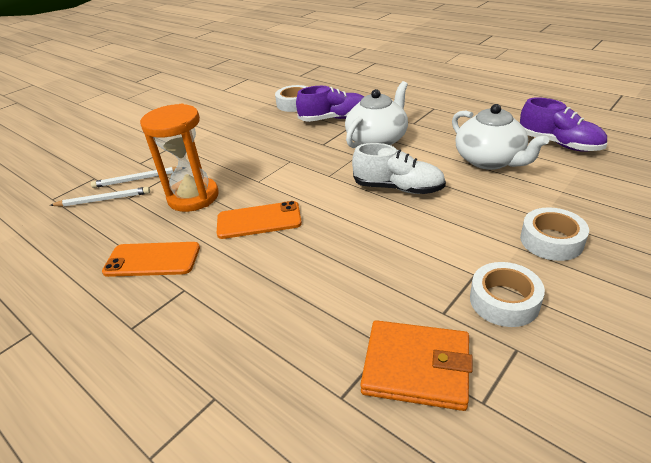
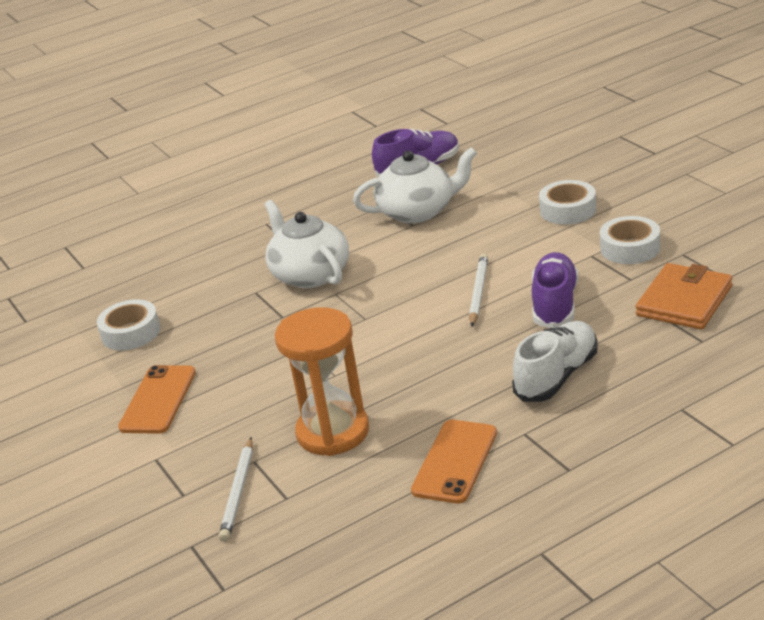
camera: 70 degrees left, 5 degrees down
white pencil [50,187,150,207] -> white pencil moved to [469,254,488,327]
orange phone [217,201,302,239] -> orange phone moved to [118,365,196,434]
purple shoe [296,86,364,122] -> purple shoe moved to [532,252,578,328]
white shoe [352,143,446,194] -> white shoe moved to [512,321,598,402]

